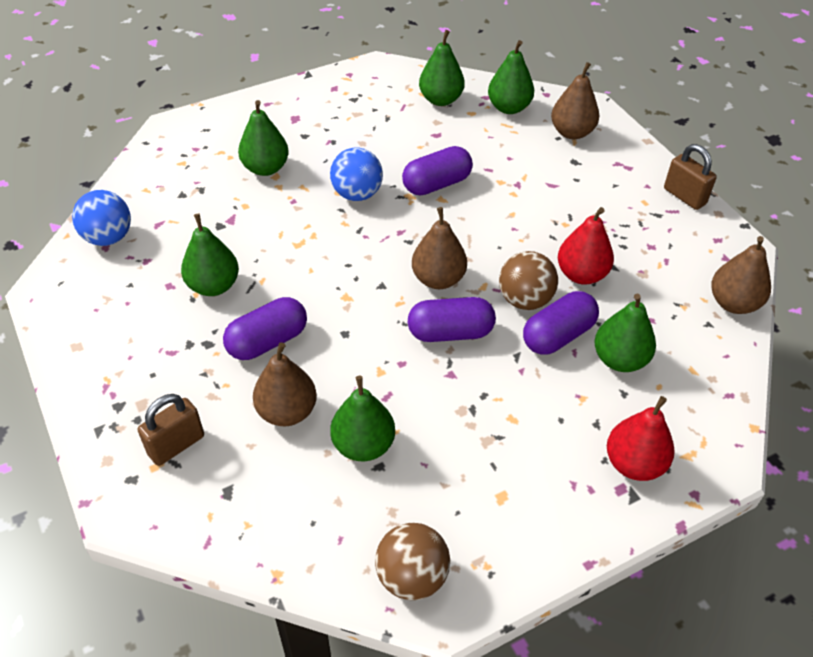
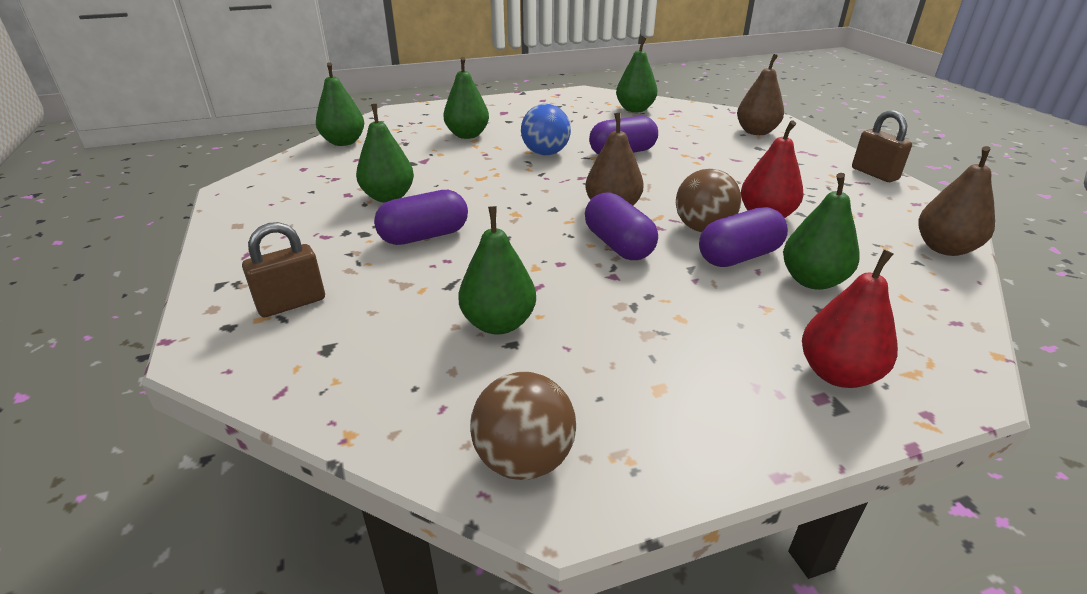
camera: 10 degrees right, 15 degrees down
blue ball [72,190,131,246] -> none
brown pear [253,342,317,426] -> none
purple capsule [408,297,496,342] -> purple capsule turned 60 degrees clockwise [585,192,658,260]
green pear [488,40,534,114] -> green pear moved to [316,62,364,146]

